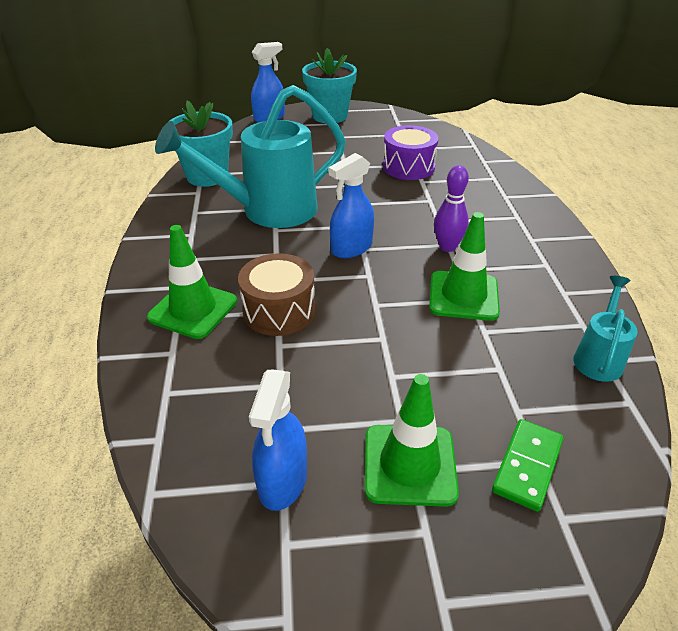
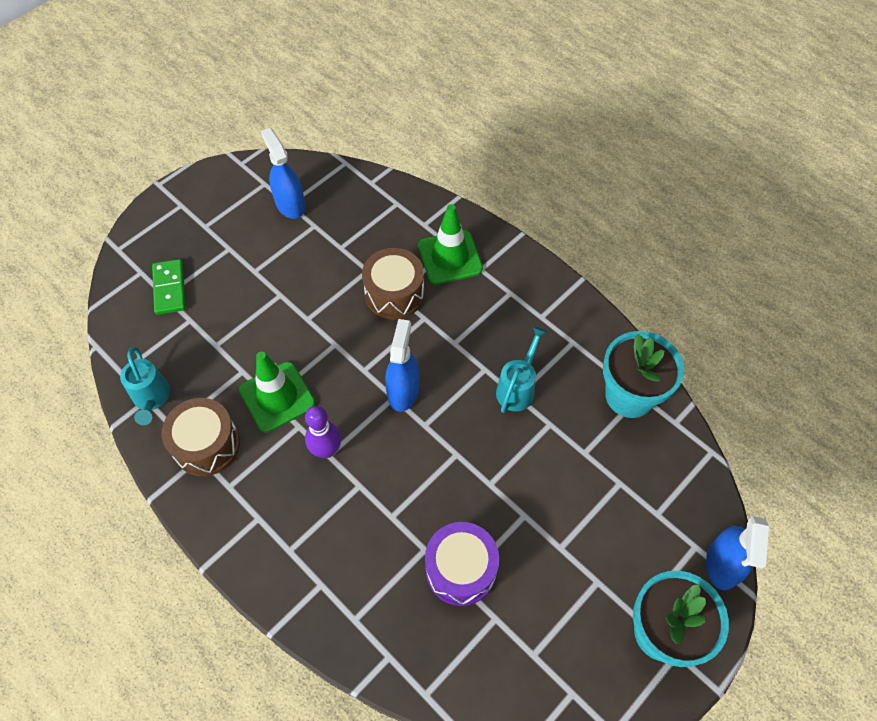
camera: 140 degrees right, 20 degrees up
turquoise watering can [155,85,346,228] -> turquoise watering can [496,326,548,413], size x0.48
green traffic cone [365,374,459,507] -> none
none -> brown drum [162,398,240,476]

